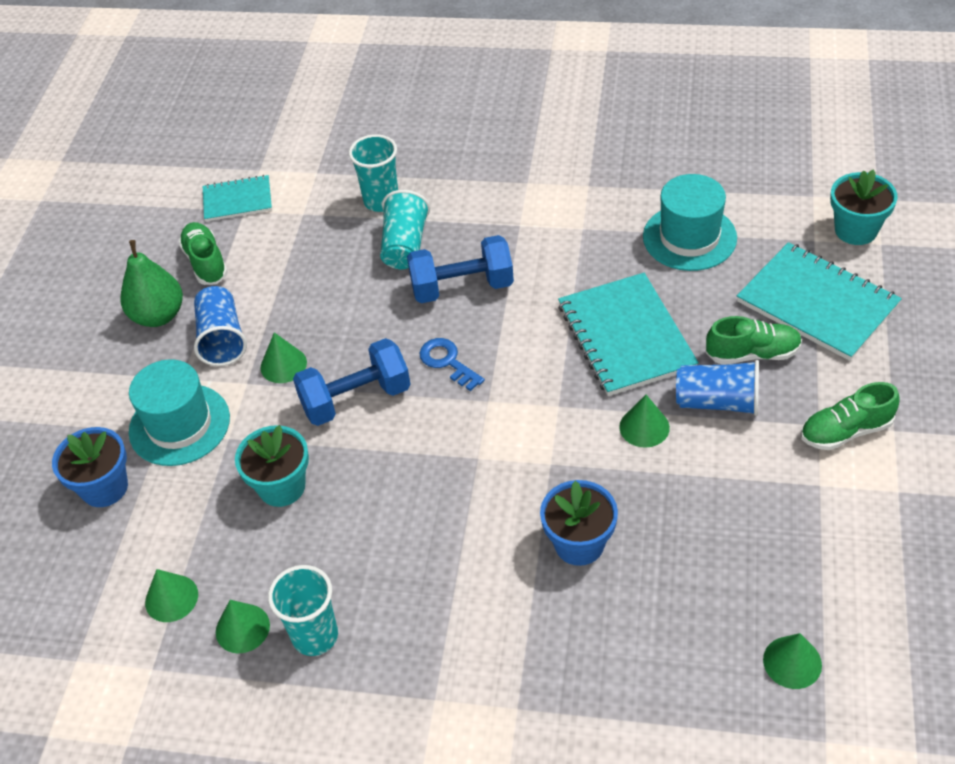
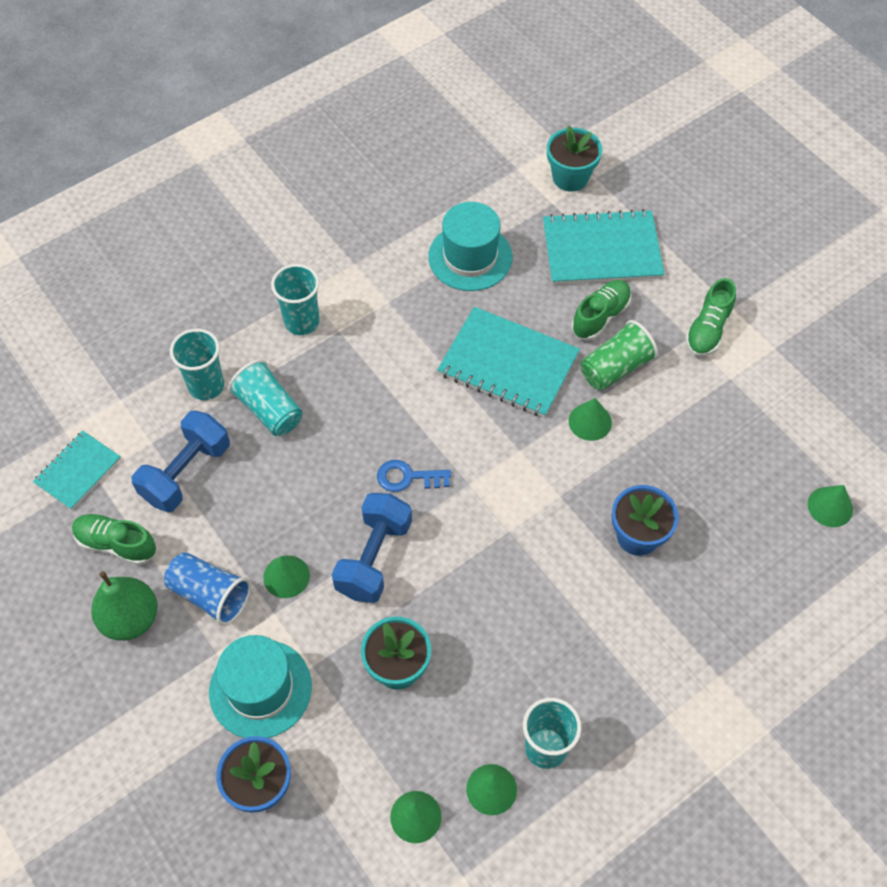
camera: 50 degrees left, 10 degrees up
blue dumbbell [407,235,514,303] -> blue dumbbell moved to [132,410,230,512]
blue cup [676,360,759,416] -> green cup [580,320,658,390]
none -> turquoise cup [271,264,319,335]

